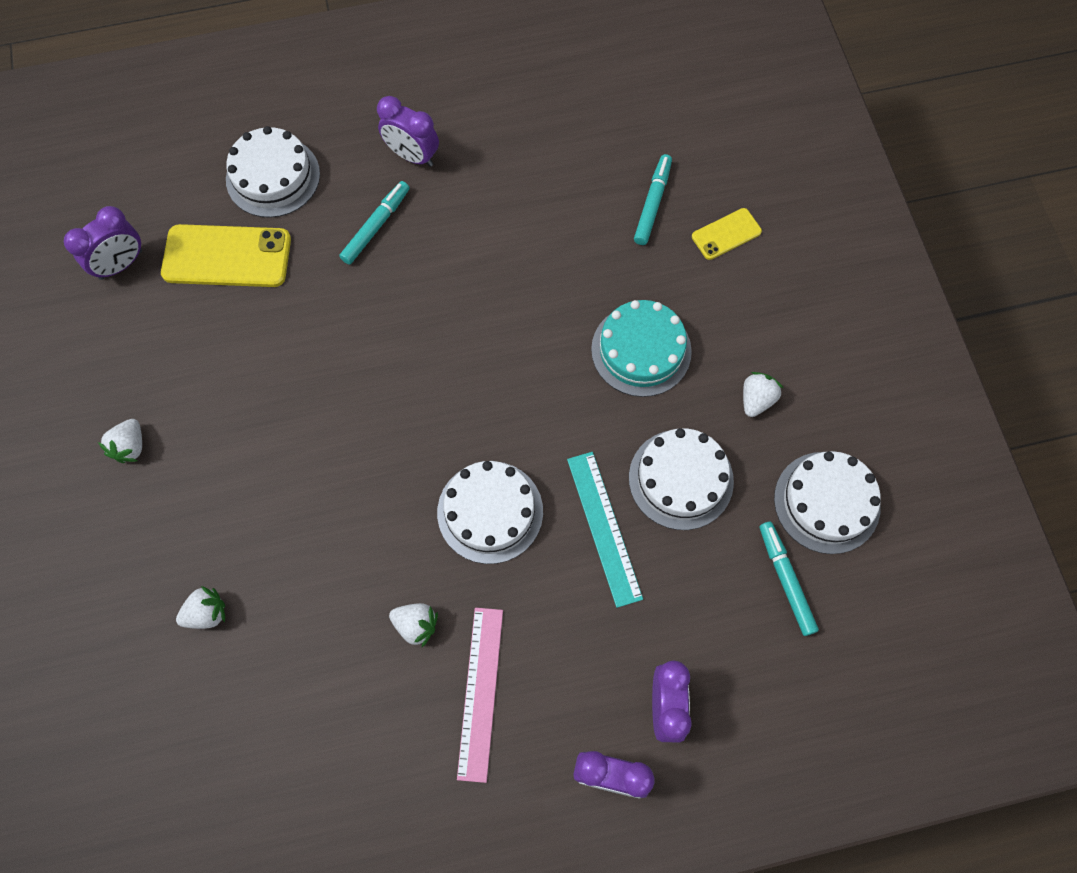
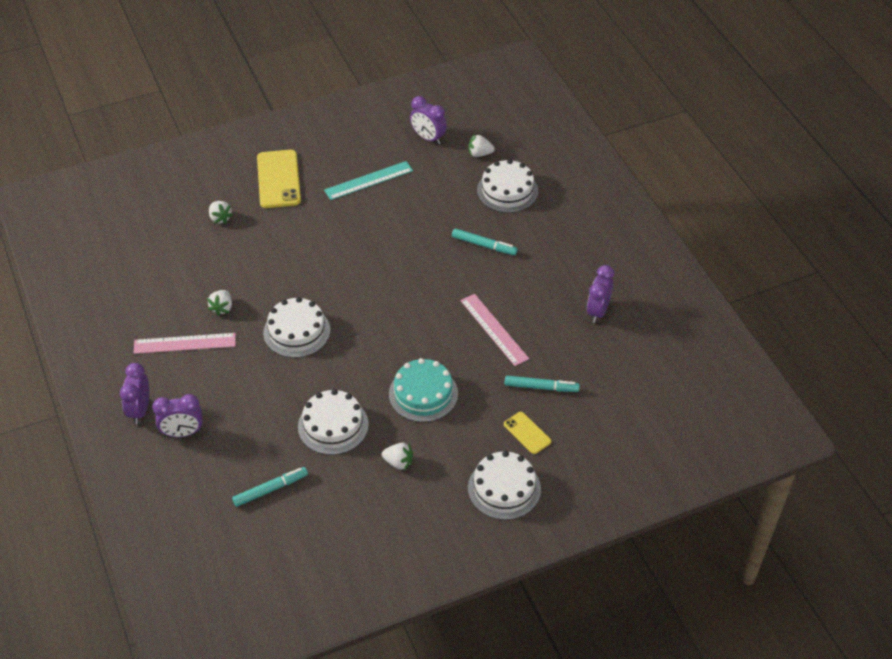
camera: 80 degrees right, 20 degrees down
white strawberry [98,419,142,463] -> white strawberry moved to [468,134,495,157]
yellow phone [161,224,291,287] -> yellow phone moved to [257,150,301,208]
purple clock [377,96,439,167] -> purple clock moved to [587,265,614,323]
turquoise ruler [567,452,643,608] -> turquoise ruler moved to [324,161,413,200]
white cake [774,451,881,554] -> white cake moved to [468,451,541,520]
none -> pink ruler [460,294,529,366]

